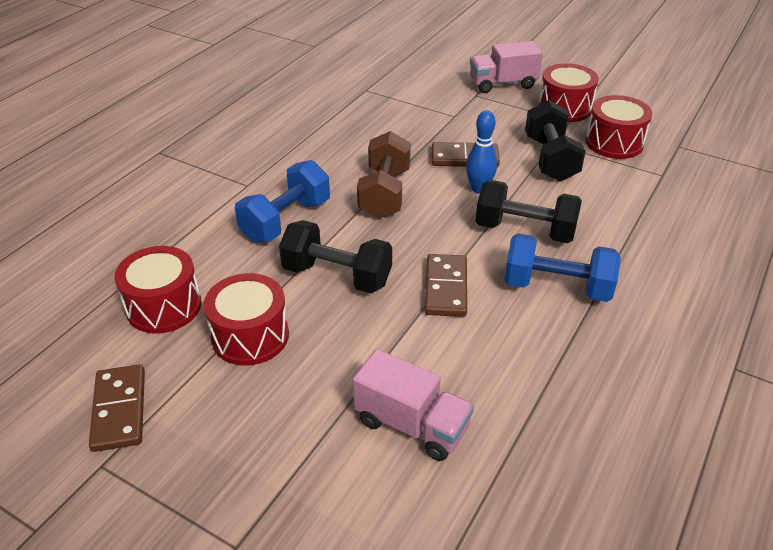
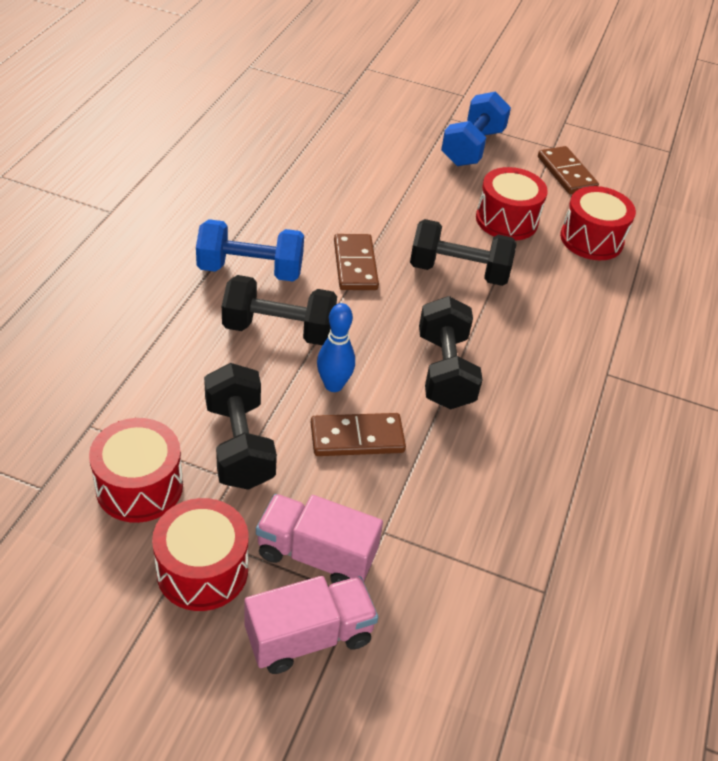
camera: 165 degrees right, 5 degrees up
blue dumbbell [235,160,330,243] -> blue dumbbell moved to [441,92,511,166]
pink truck [353,349,474,461] -> pink truck moved to [256,494,383,583]
brown dumbbell [357,131,411,219] -> black dumbbell [419,296,483,409]

